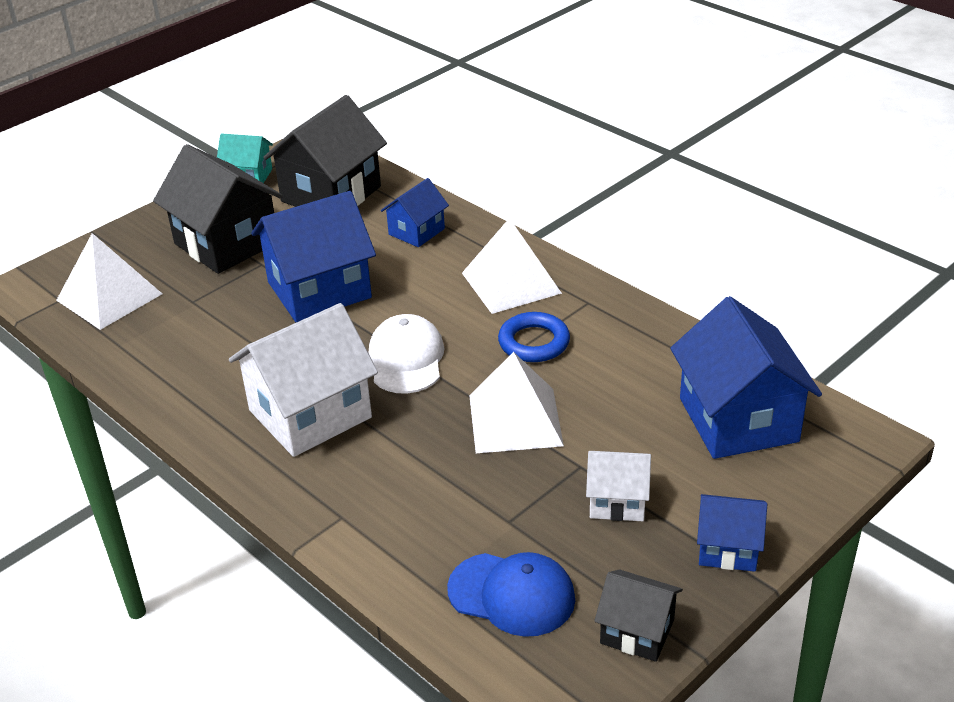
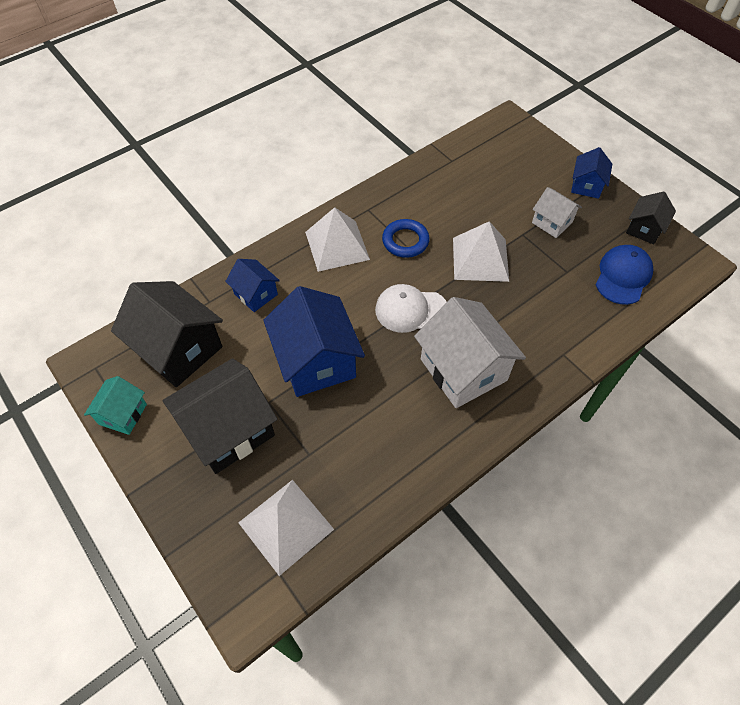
camera: 85 degrees left, 20 degrees up
white house [586,451,651,521] -> white house turned 60 degrees counterclockwise [532,187,582,238]
blue house [670,296,822,459] -> none

